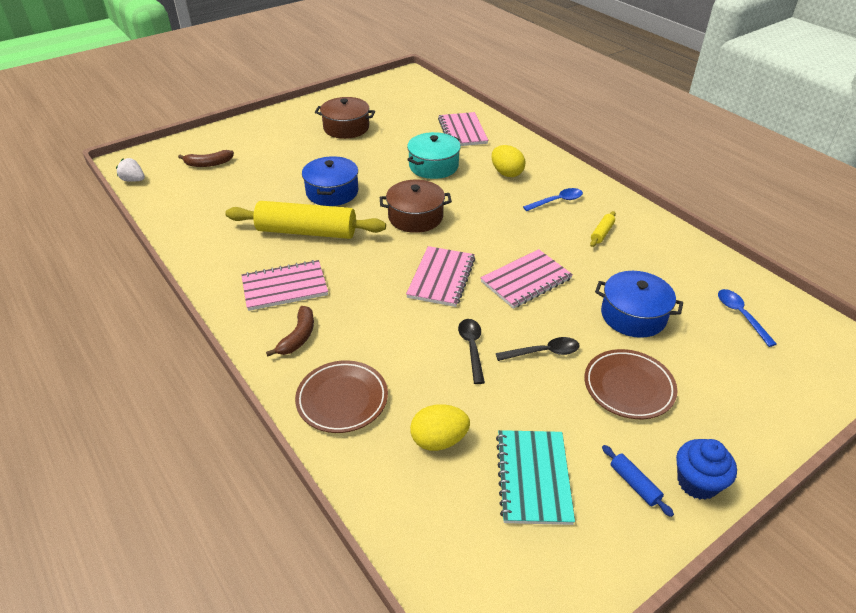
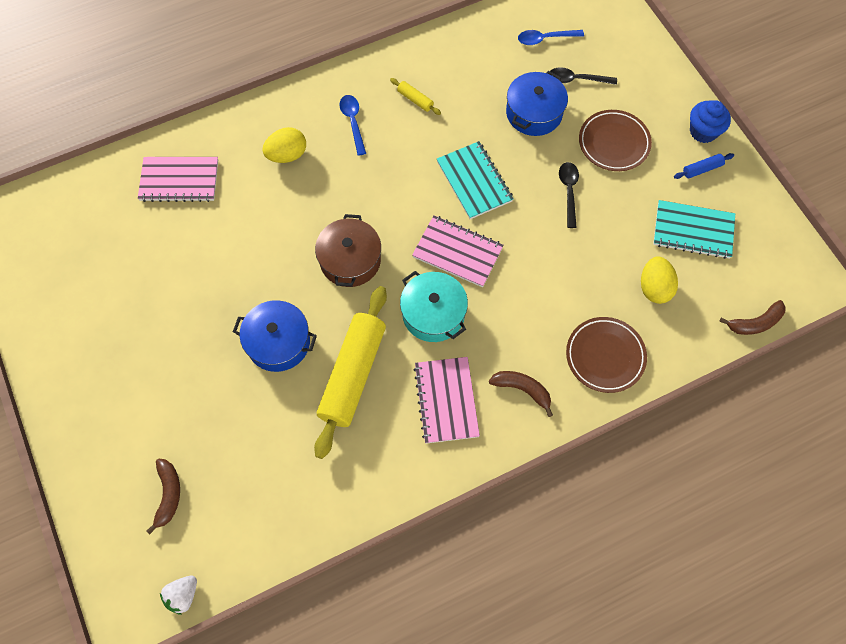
camera: 80 degrees left, 25 degrees up
brown pot [315,97,375,139] -> none
turquoise pot [407,132,461,179] -> turquoise pot moved to [400,271,468,342]
black spoon [458,319,485,384] -> black spoon moved to [550,67,617,85]
pink notebook [480,249,573,309] -> turquoise notebook [437,141,513,219]
none -> brown banana [719,300,786,335]

